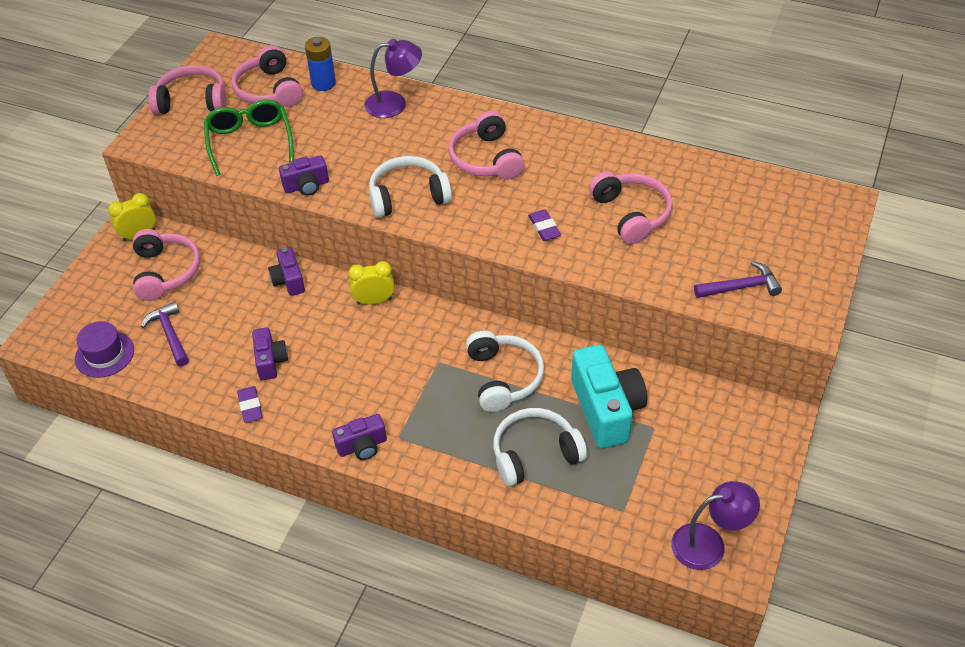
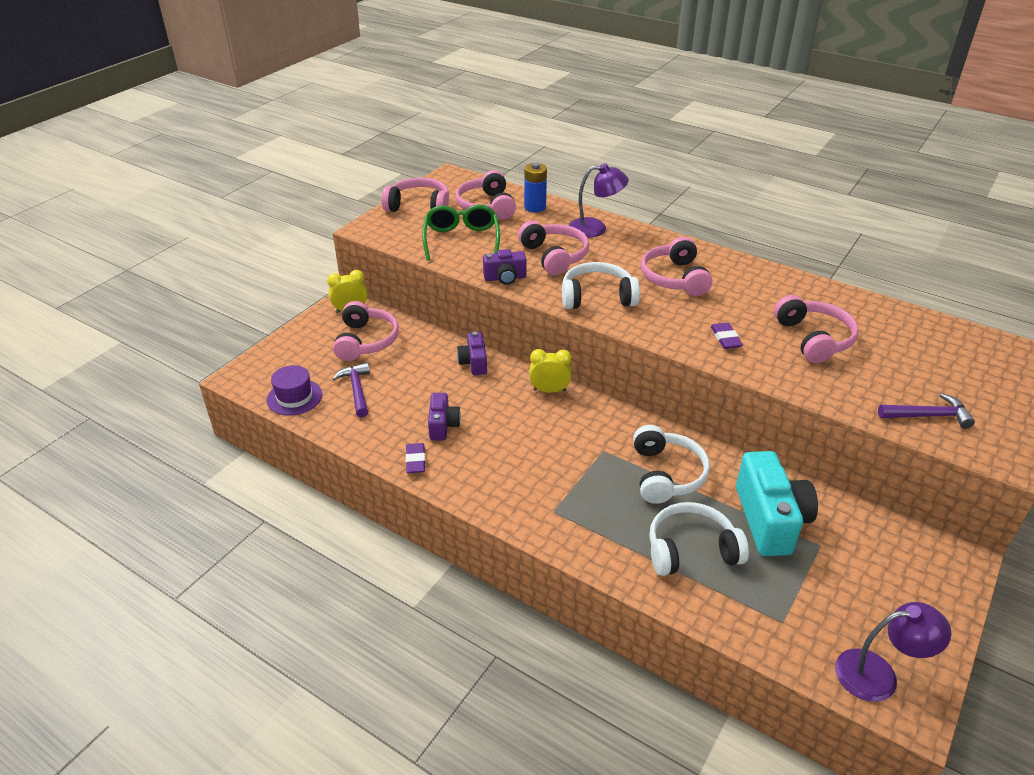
camera: 10 degrees right, 10 degrees down
purple camera [332,414,387,460] -> none
none -> pink headphones [518,221,589,276]

